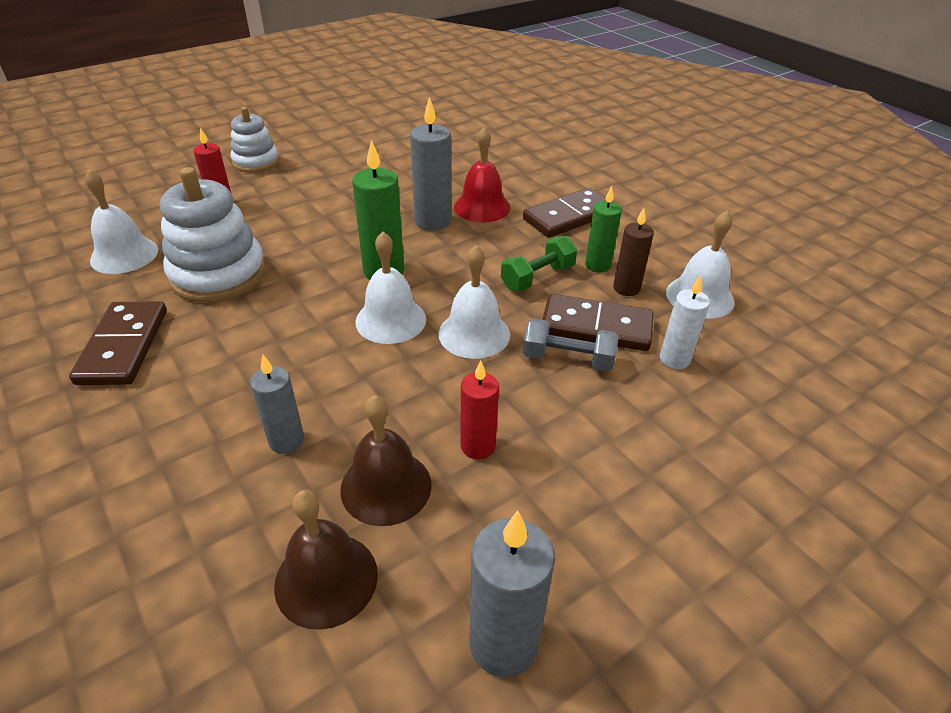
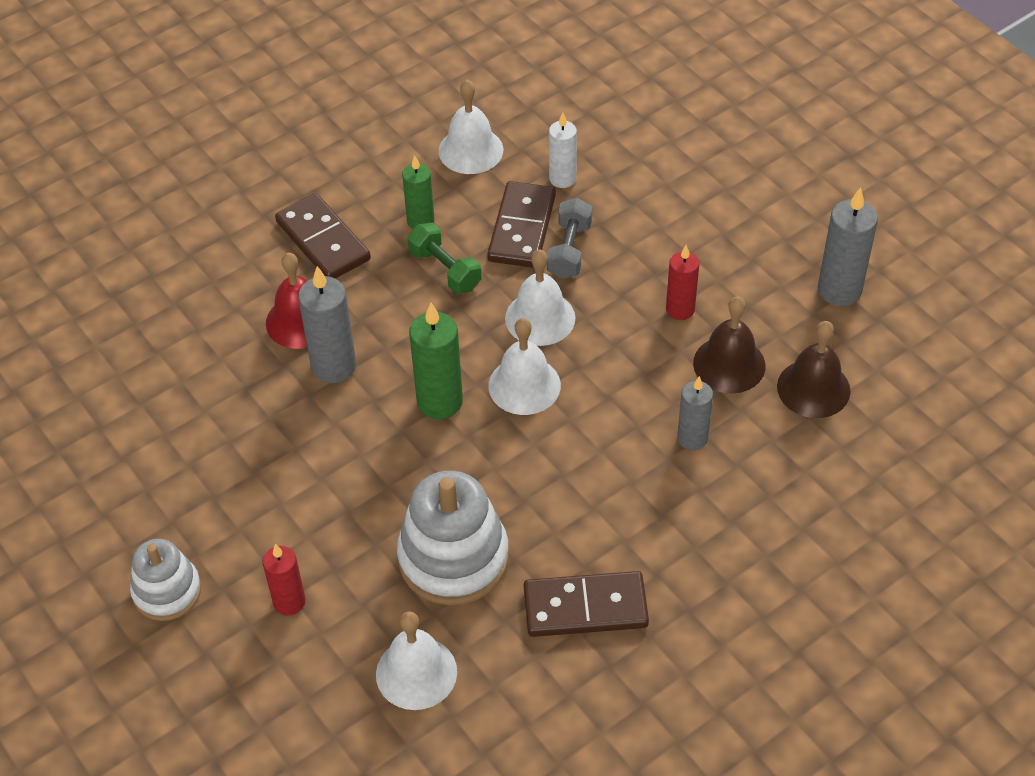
camera: 90 degrees left, 10 degrees up
brown candle [613,208,654,296] -> none

